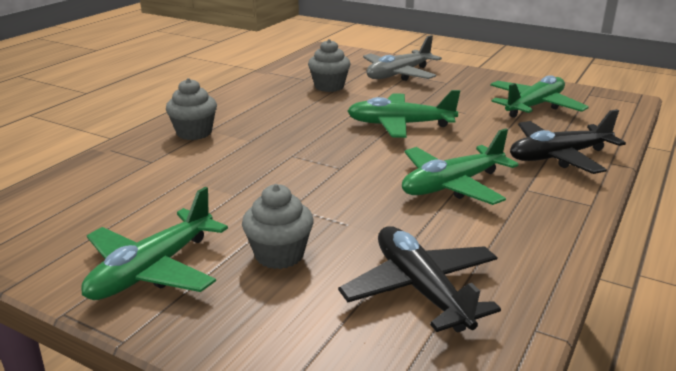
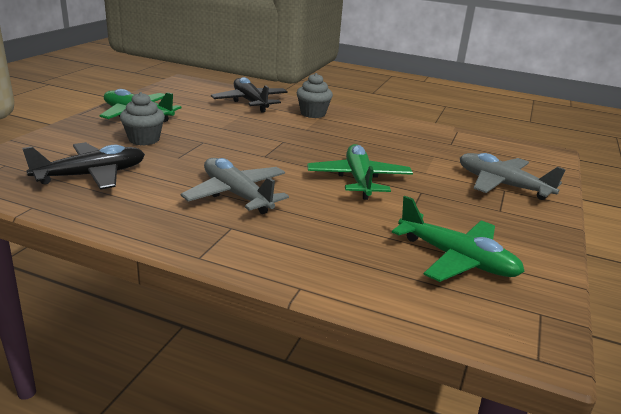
camera: 80 degrees right, 0 degrees up
grey cupcake [308,39,351,92] -> none
green plane [402,128,519,205] -> grey plane [181,158,289,214]
black plane [510,109,626,174] -> black plane moved to [211,77,288,113]

